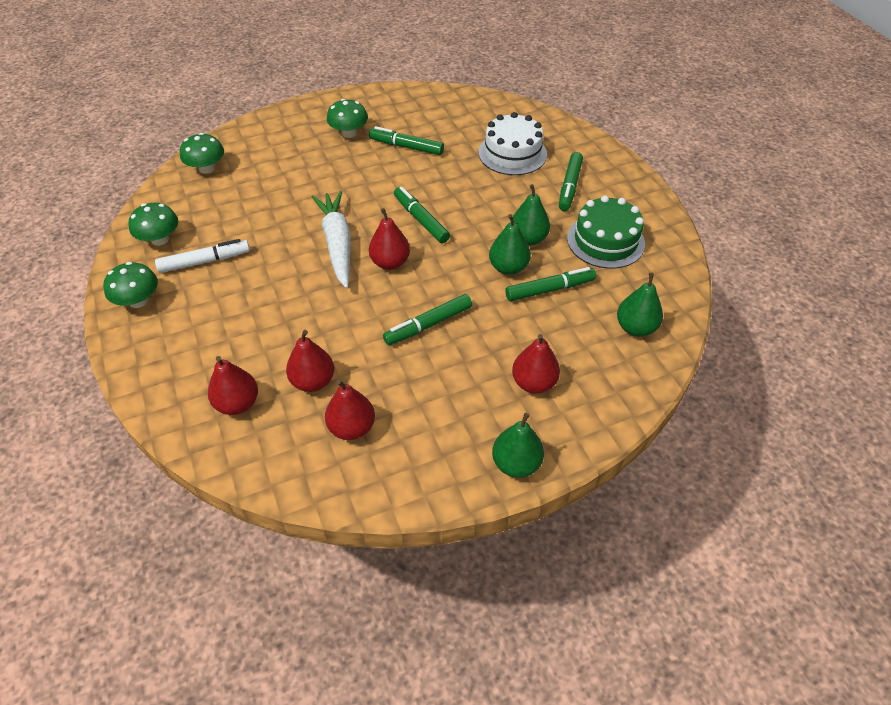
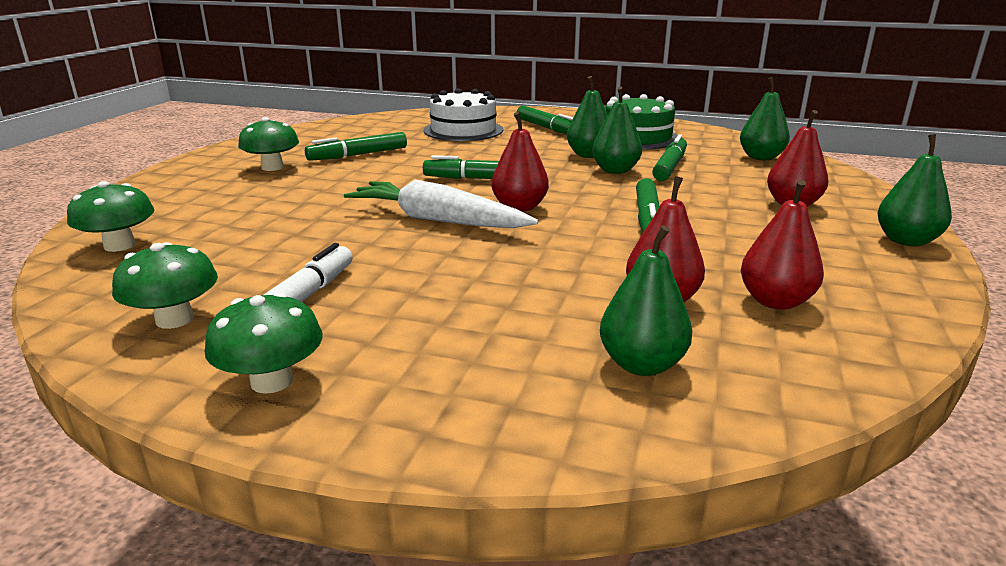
camera: 50 degrees left, 25 degrees down
red pear [208,356,258,415] -> green pear [600,225,692,376]

